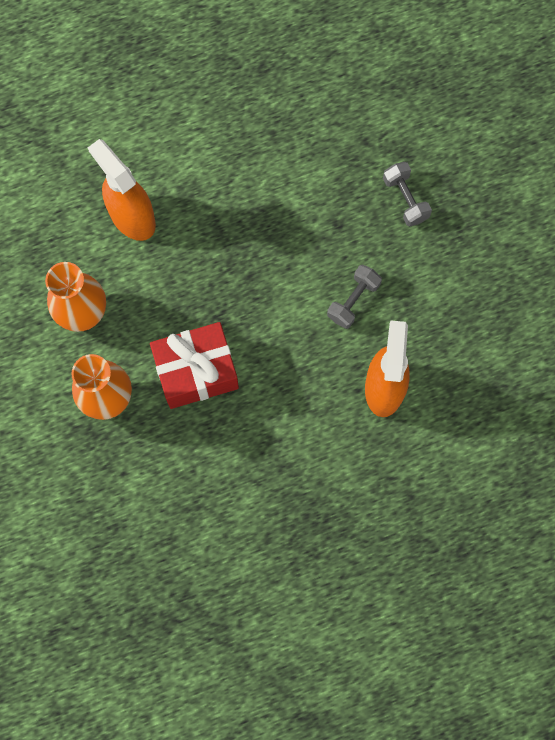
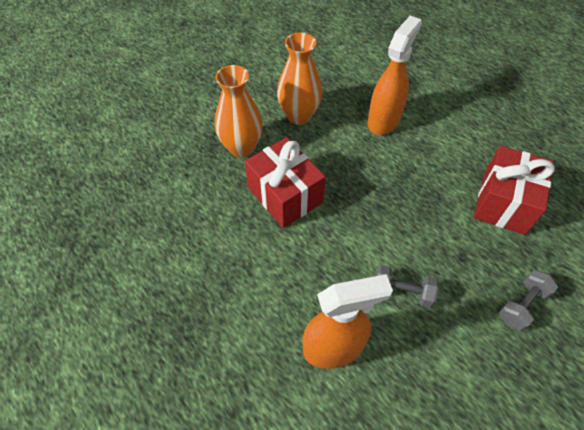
camera: 70 degrees right, 20 degrees down
none -> red gift [474,146,555,235]

